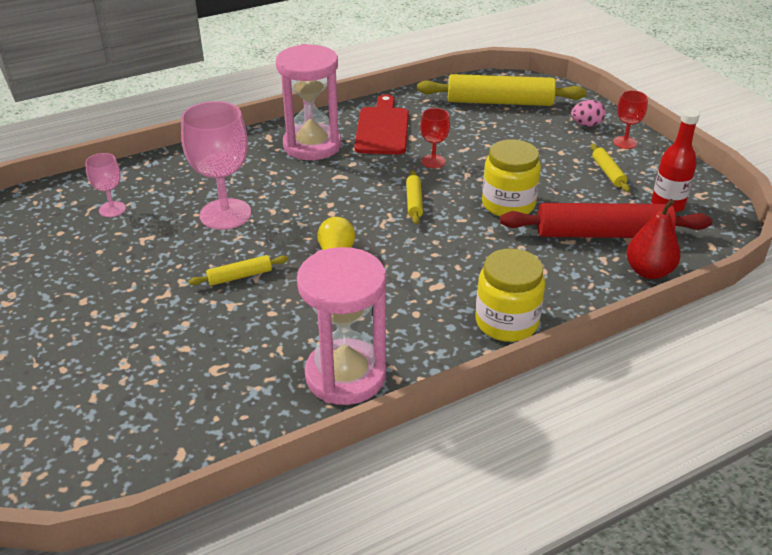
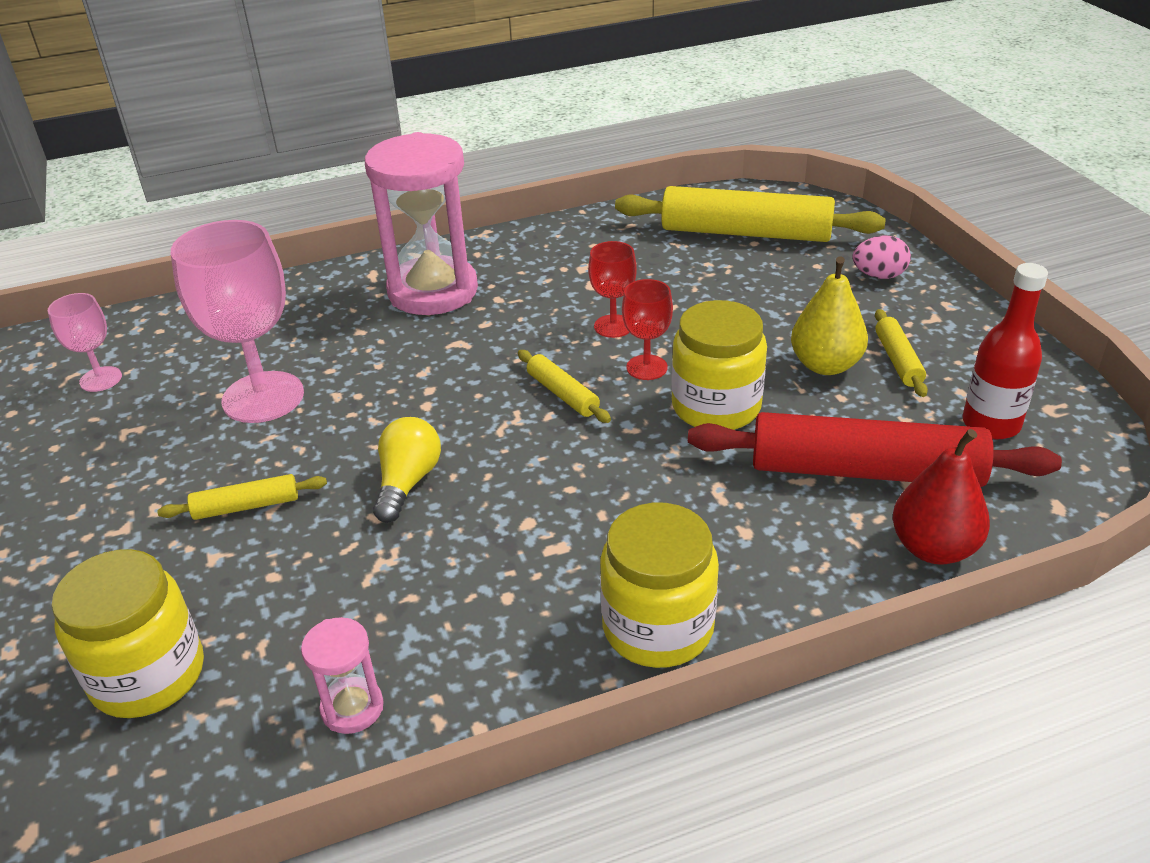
camera: 10 degrees right, 0 degrees up
pink hourglass [297,247,386,405] -> pink hourglass [301,617,384,734], size x0.45
red cutting board [354,94,409,154] -> none
yellow rolling pin [406,170,423,224] -> yellow rolling pin turned 45 degrees counterclockwise [518,350,611,423]
red goblet [613,90,648,149] -> red goblet moved to [622,279,673,380]
none -> yellow jar [51,549,204,718]
none -> yellow pear [791,256,868,375]

